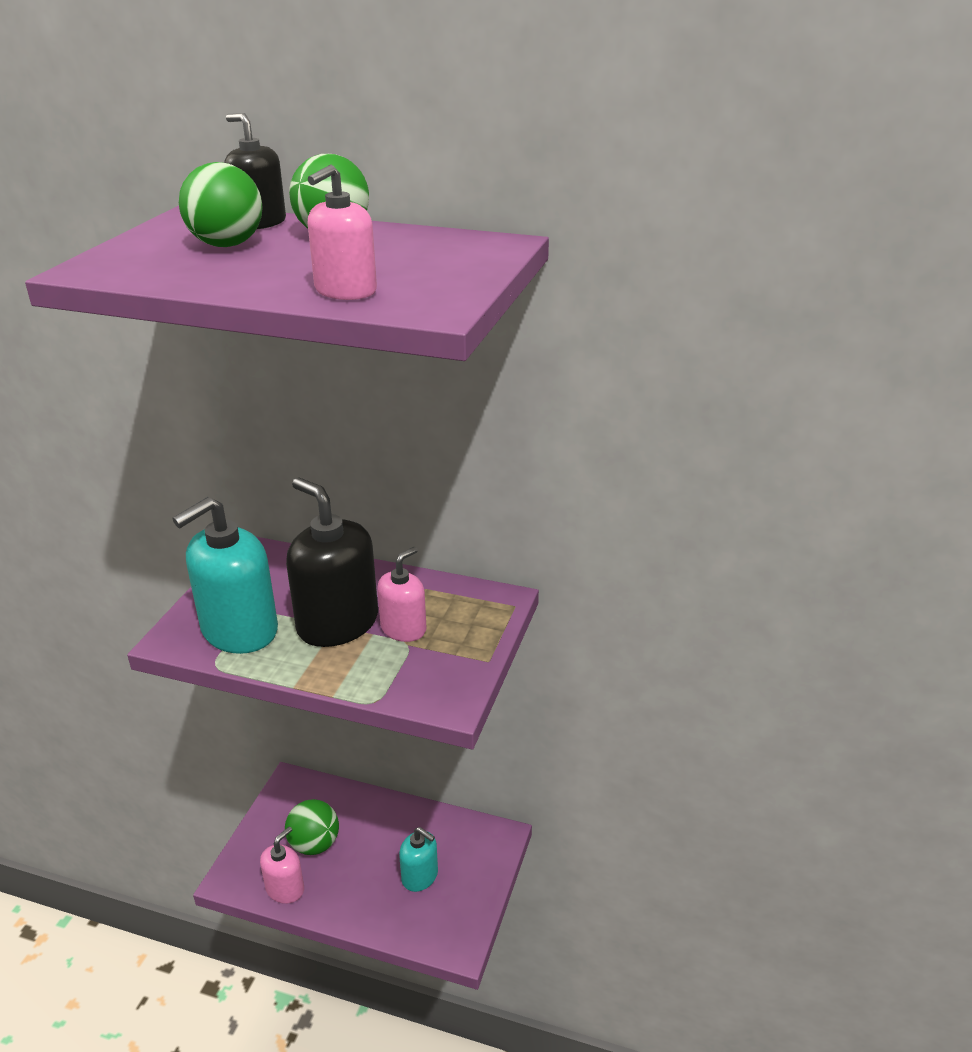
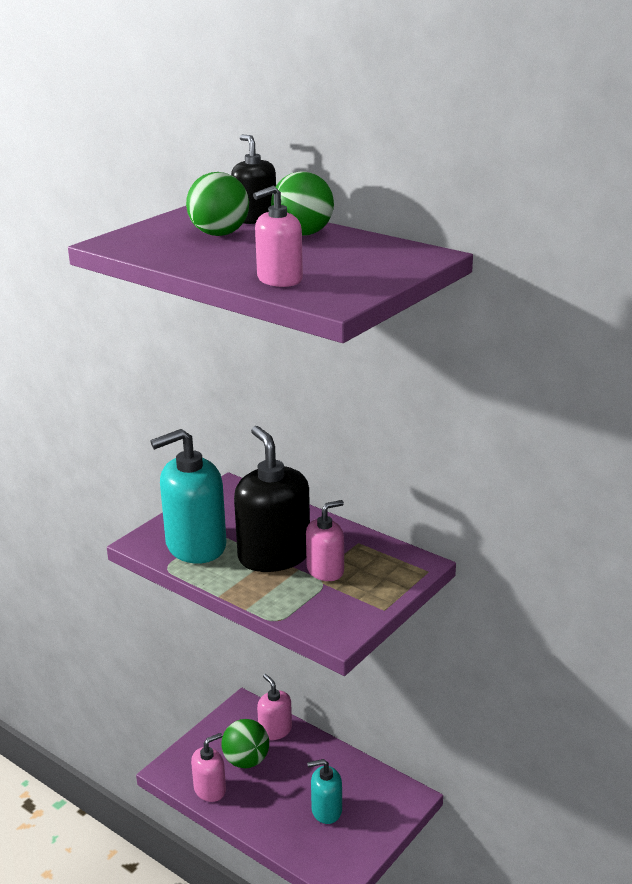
camera: 20 degrees right, 5 degrees down
turquoise soap dispenser [399,827,438,892] -> turquoise soap dispenser turned 120 degrees clockwise [307,759,342,824]
none -> pink soap dispenser [257,674,292,740]

